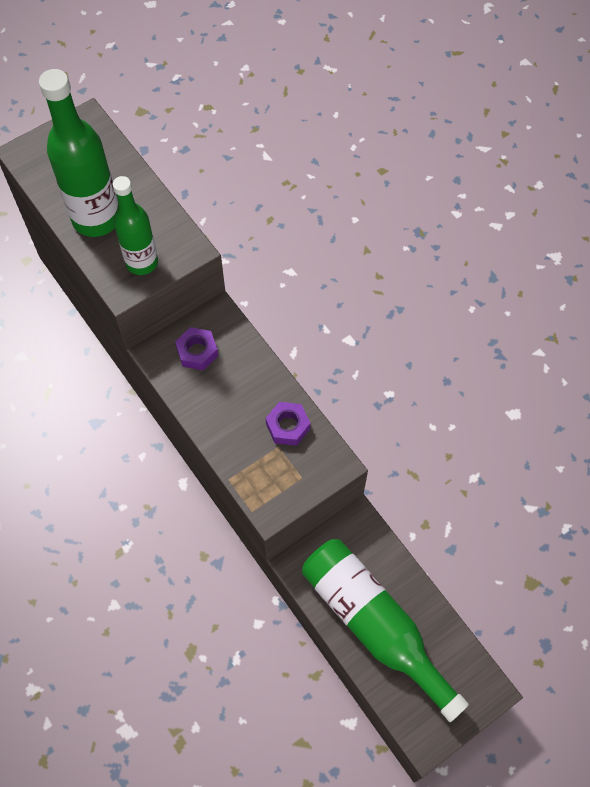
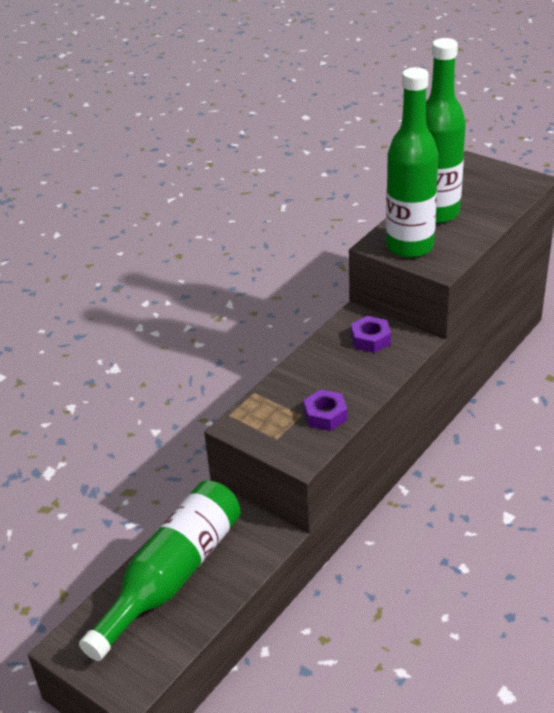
camera: 75 degrees right, 25 degrees down
green bottle [113,176,158,275] -> green bottle [386,67,438,258], size x1.55

